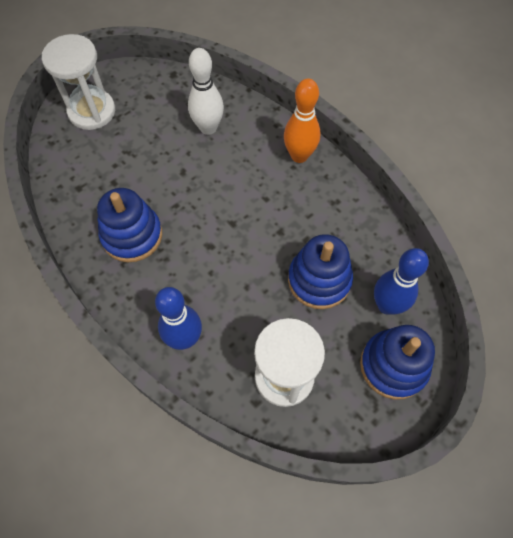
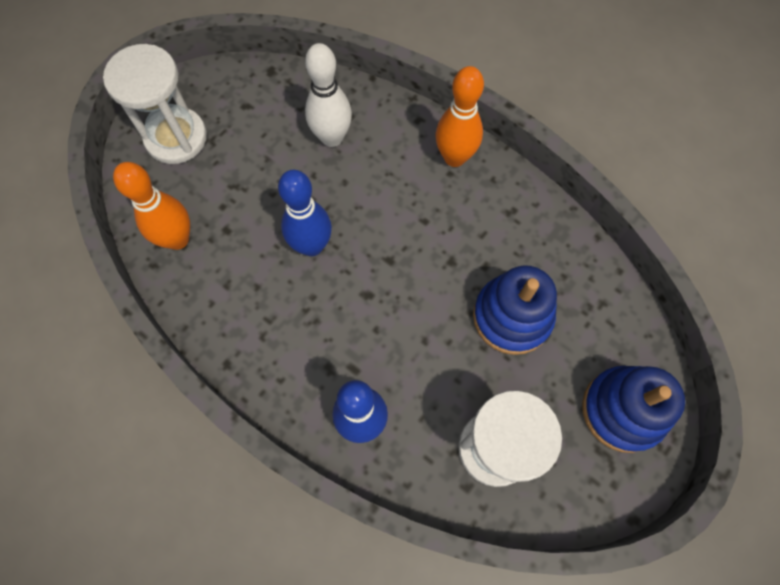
camera: 10 degrees left, 5 degrees up
blue stacking toy [97,188,162,262] -> none
blue bowling pin [374,248,429,315] -> blue bowling pin moved to [278,170,332,256]
none -> orange bowling pin [113,162,190,250]

